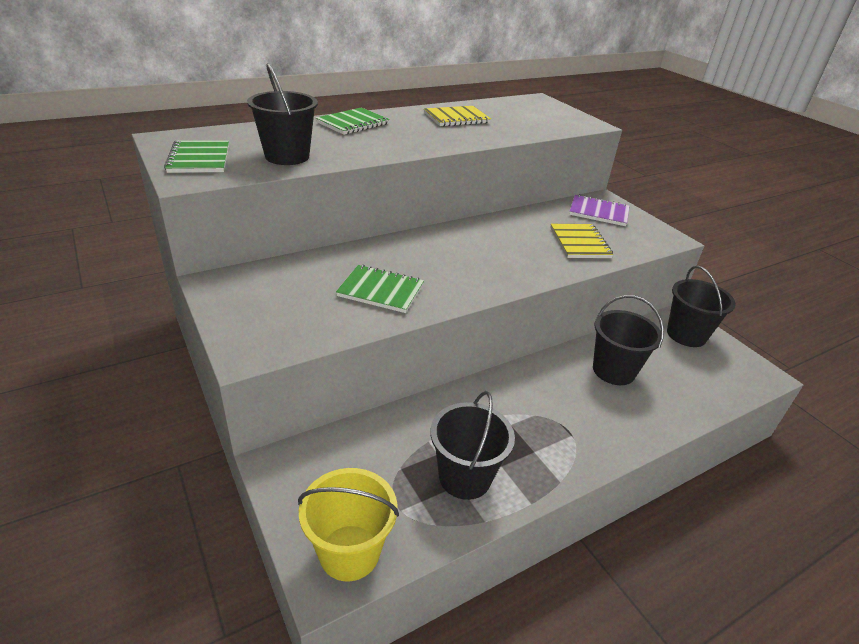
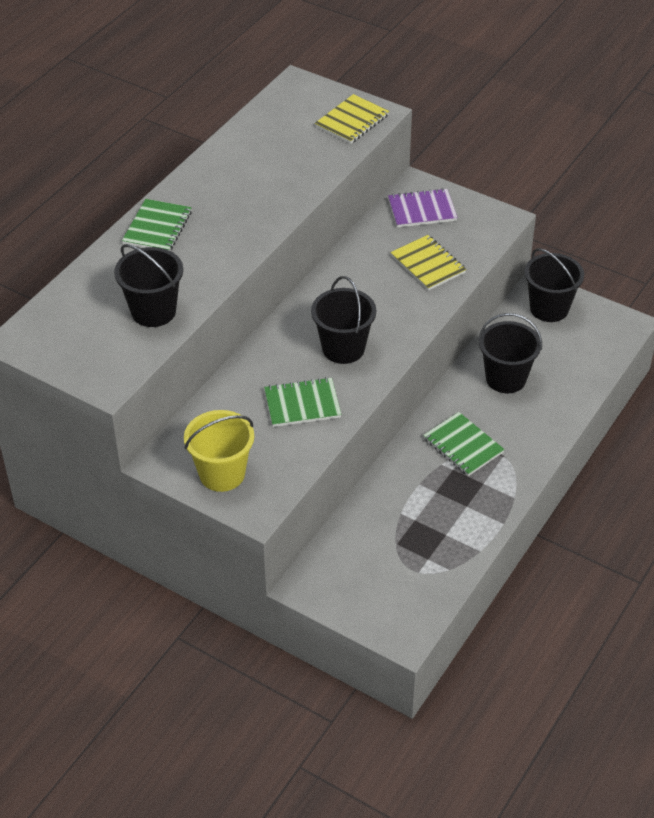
camera: 25 degrees left, 10 degrees up
green notebook [164,140,229,173] -> green notebook moved to [423,412,505,476]
yellow bucket [298,468,399,581] -> yellow bucket moved to [184,410,254,492]
yellow notebook [424,106,491,127] -> yellow notebook moved to [315,94,389,144]
black bucket [430,391,515,500] -> black bucket moved to [311,276,376,364]

